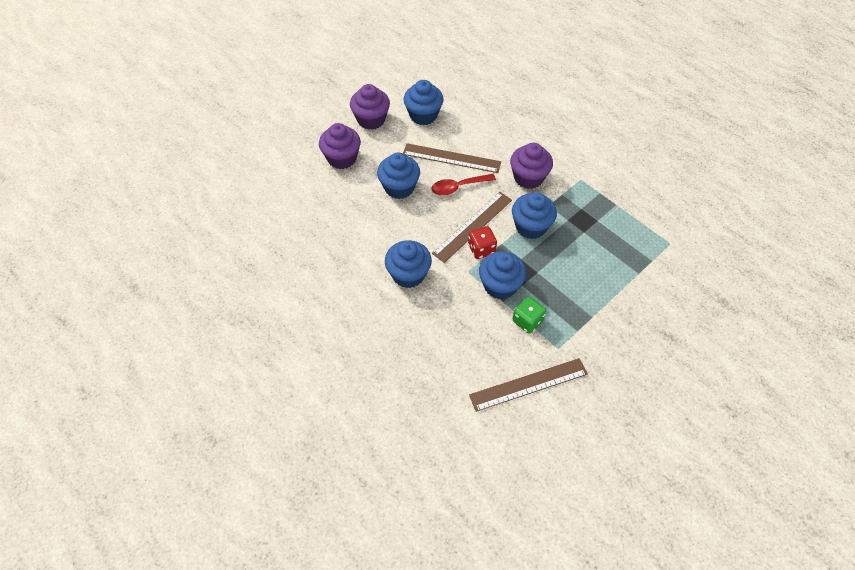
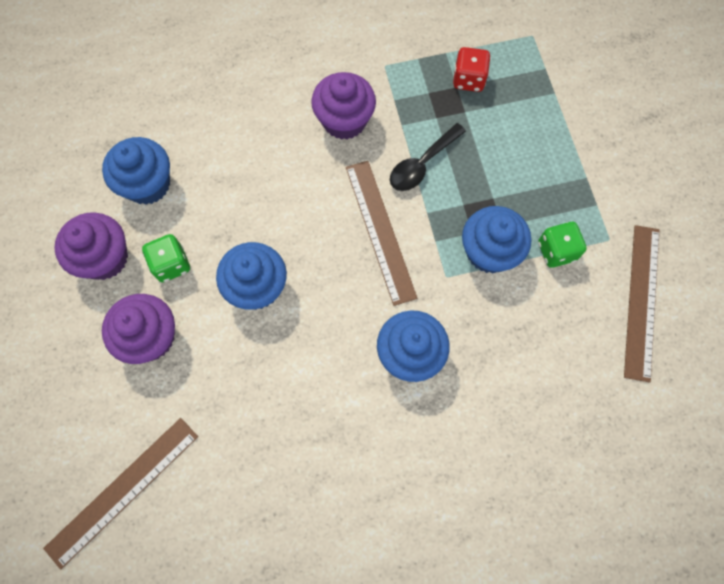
camera: 60 degrees left, 15 degrees up
brown ruler [403,143,501,173] -> brown ruler moved to [43,418,198,570]
red spoon [432,174,496,195] -> none
red dice [468,226,497,259] -> red dice moved to [453,47,491,92]
blue cupcake [512,192,557,239] -> black spoon [390,123,466,191]
none -> green dice [142,234,190,282]

